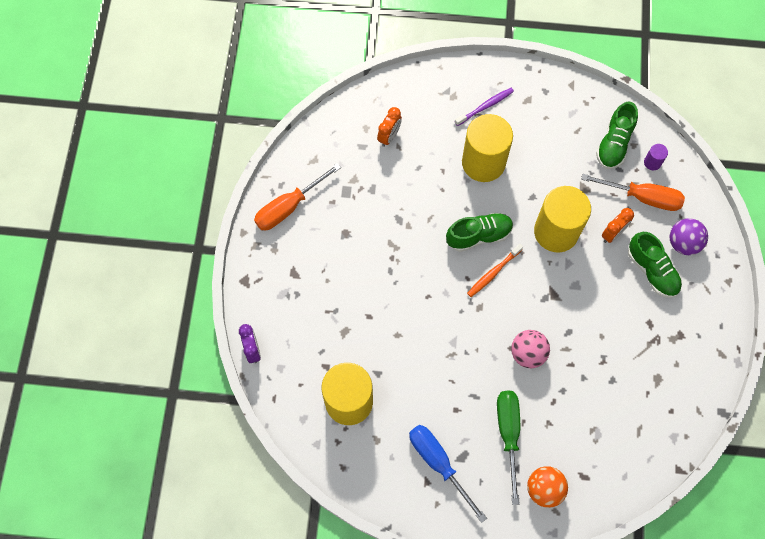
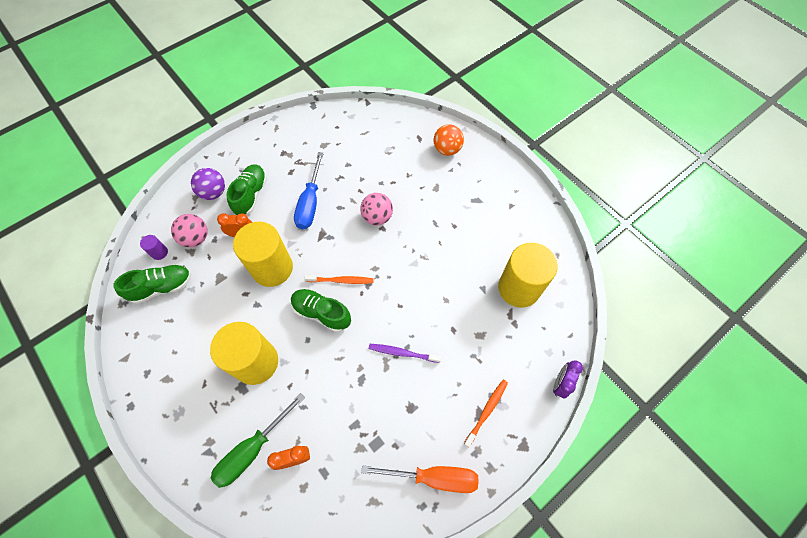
camera: 135 degrees left, 5 degrees down
blue screwdriver [409,425,487,523] -> blue screwdriver moved to [294,152,324,229]
purple toothbrush [455,88,514,126] -> purple toothbrush moved to [369,344,441,363]
green screwdriver [497,391,520,505] -> green screwdriver moved to [211,393,305,488]
orange screwdriver [581,174,685,211] -> pink ball [171,214,208,247]
none -> orange toothbrush [464,380,508,448]

